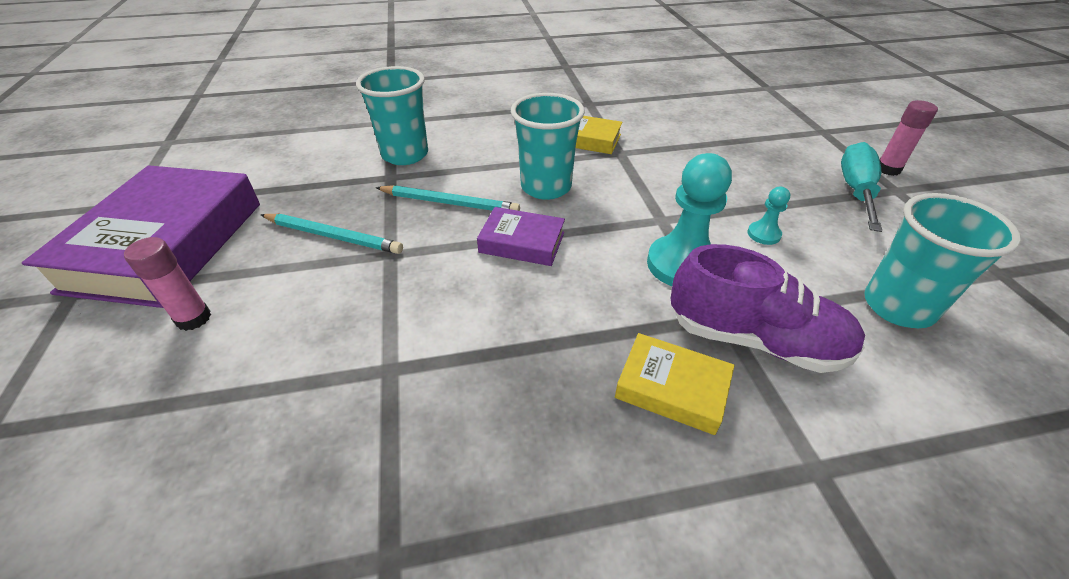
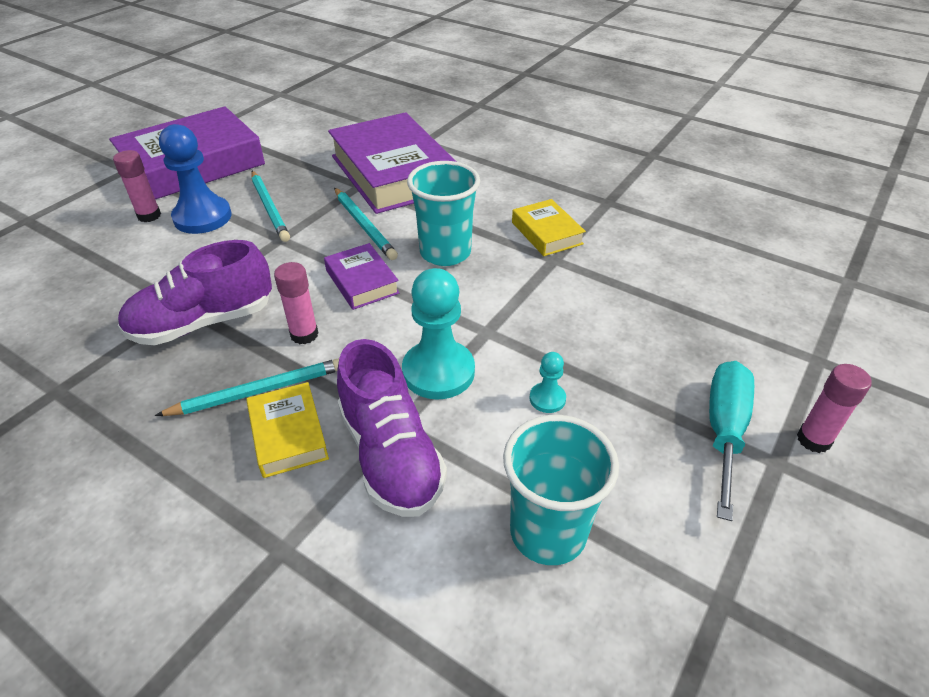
camera: 45 degrees right, 0 degrees up
turquoise cup [356,66,428,165] -> purple book [328,112,456,214]
turquoise screwdriver [841,142,882,232] -> turquoise screwdriver turned 45 degrees counterclockwise [709,361,754,521]
none -> purple shoe [118,240,272,346]
none -> turquoise pencil [155,358,339,416]
none -> blue pawn [159,124,231,234]
none -> pink glue stick [274,262,318,344]

